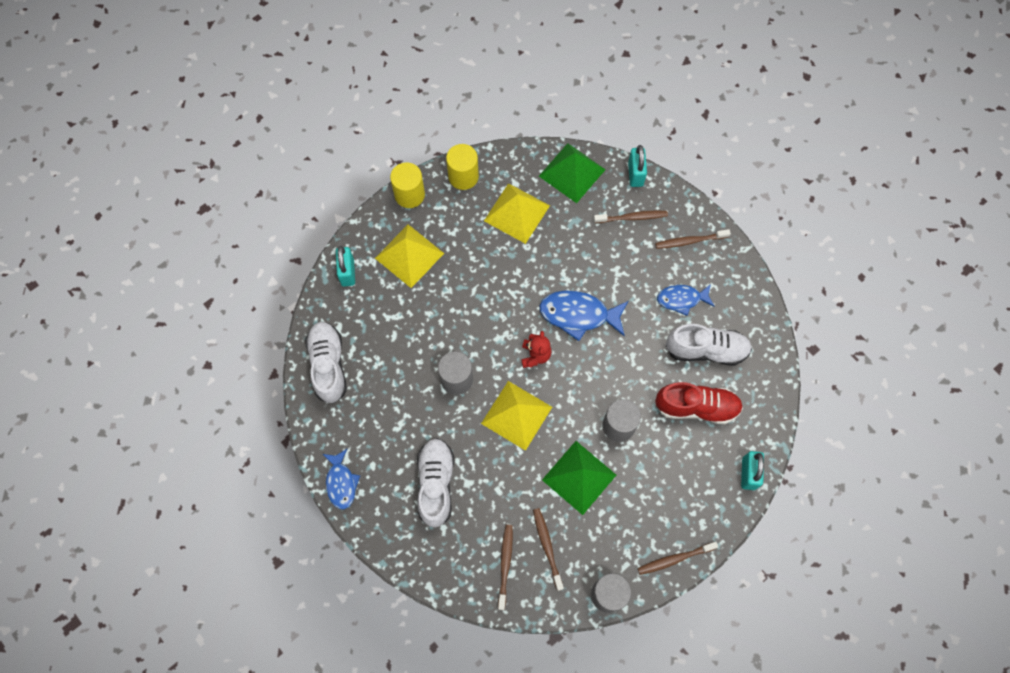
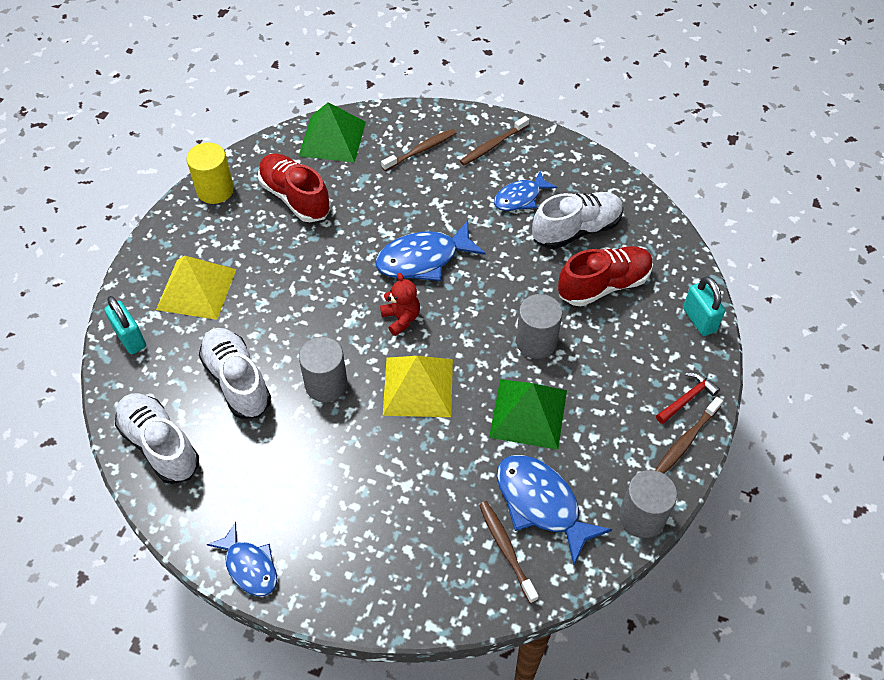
camera: 30 degrees left, 15 degrees down
yellow cylinder [390,162,425,208] -> none
white shoe [417,438,454,528] -> white shoe moved to [199,328,271,419]
yellow pyramid [484,183,550,244] -> red shoe [258,153,331,222]
brown toothbrush [533,508,564,591] -> blue fish [497,455,612,565]
turquoise padlock [628,145,647,187] -> none
none -> red hammer [656,372,720,424]

